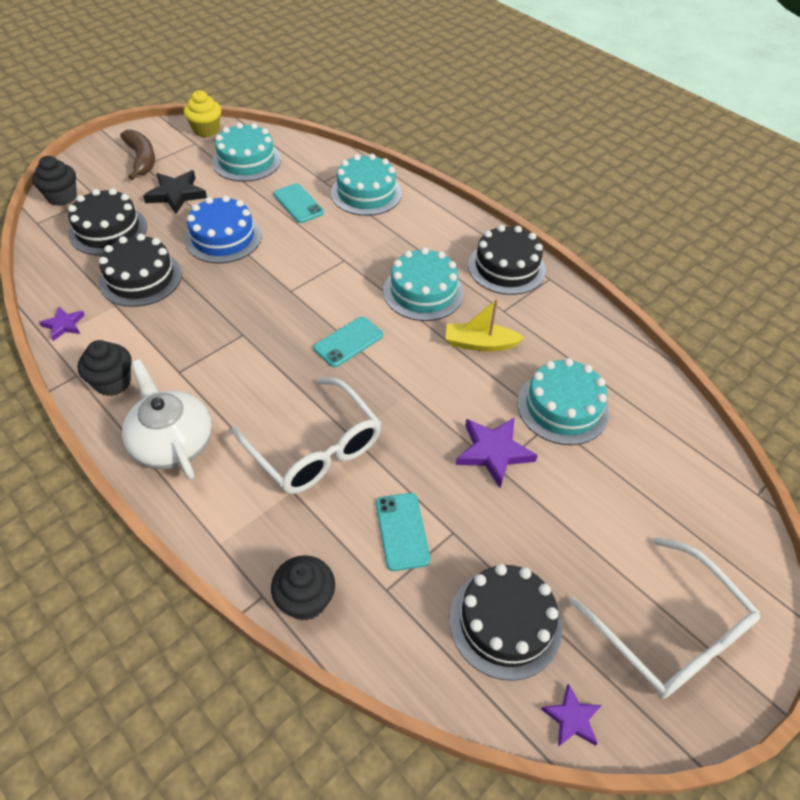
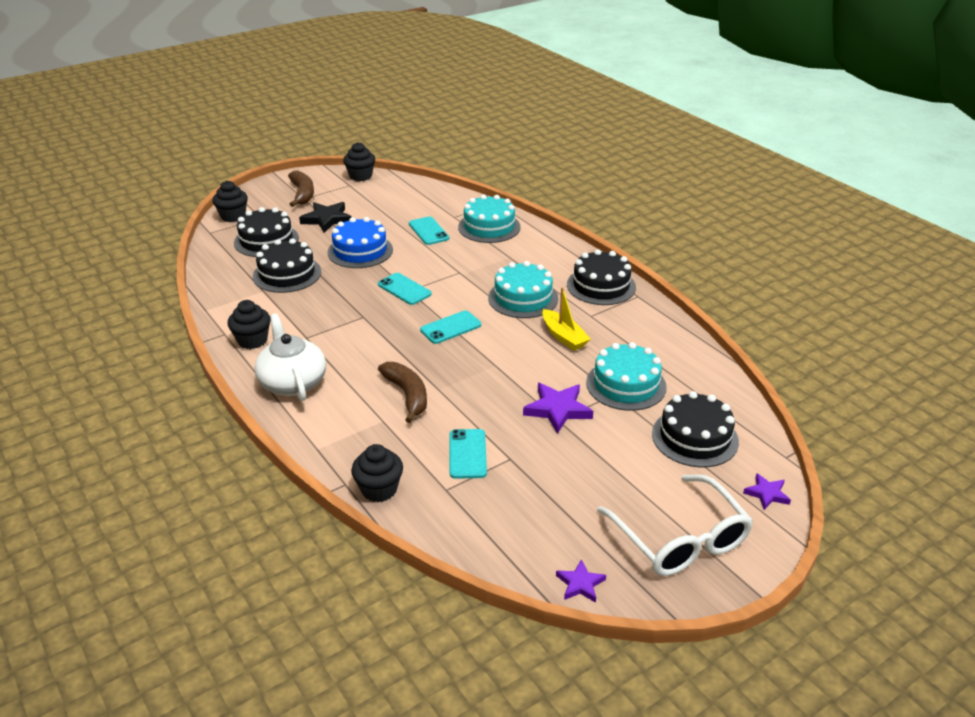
camera: 10 degrees right, 15 degrees down
purple star [39,307,84,341] -> purple star moved to [743,473,791,510]
yellow cupcake [184,90,221,137] -> black cupcake [343,142,375,181]
turquoise cake [212,123,281,182] -> none
white glasses [231,377,381,494] -> brown banana [378,362,427,423]
yellow boat [446,299,525,351] -> yellow boat turned 135 degrees counterclockwise [542,287,591,351]
black cake [449,564,562,681] -> black cake moved to [652,391,739,467]
none -> turquoise phone [378,273,432,305]

